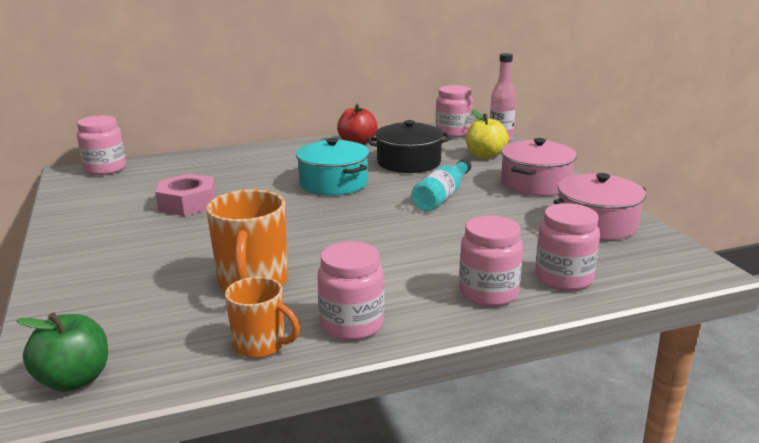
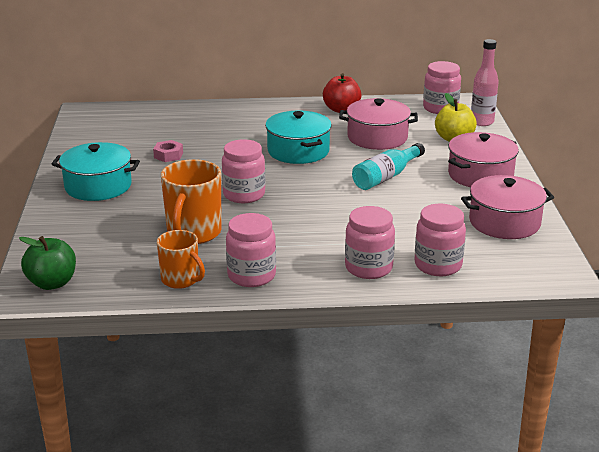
camera: 15 degrees right, 5 degrees up
pink jar [77,115,126,175] -> pink jar moved to [222,139,265,203]
pink nut [155,174,216,216] -> pink nut [153,140,183,162], size x0.57
black pot [367,120,452,173] -> pink pot [339,98,418,150]
none -> turquoise pot [52,142,140,201]

